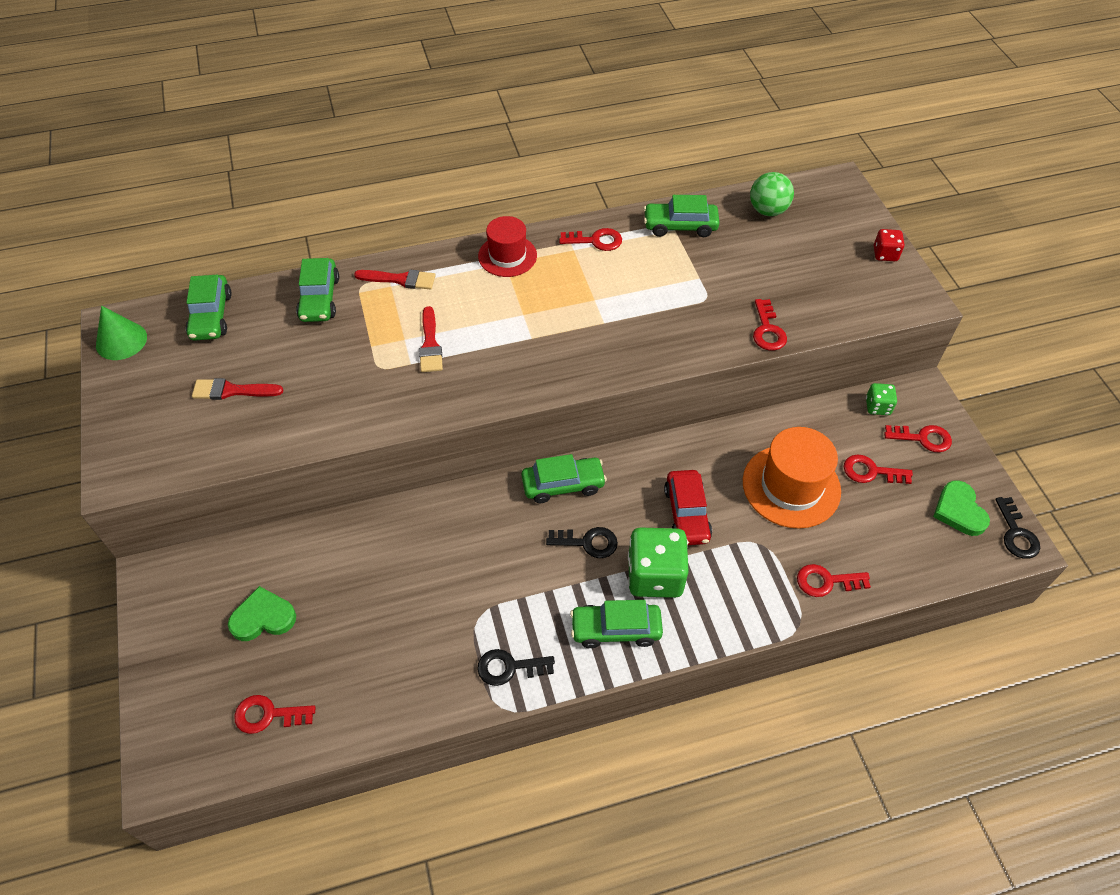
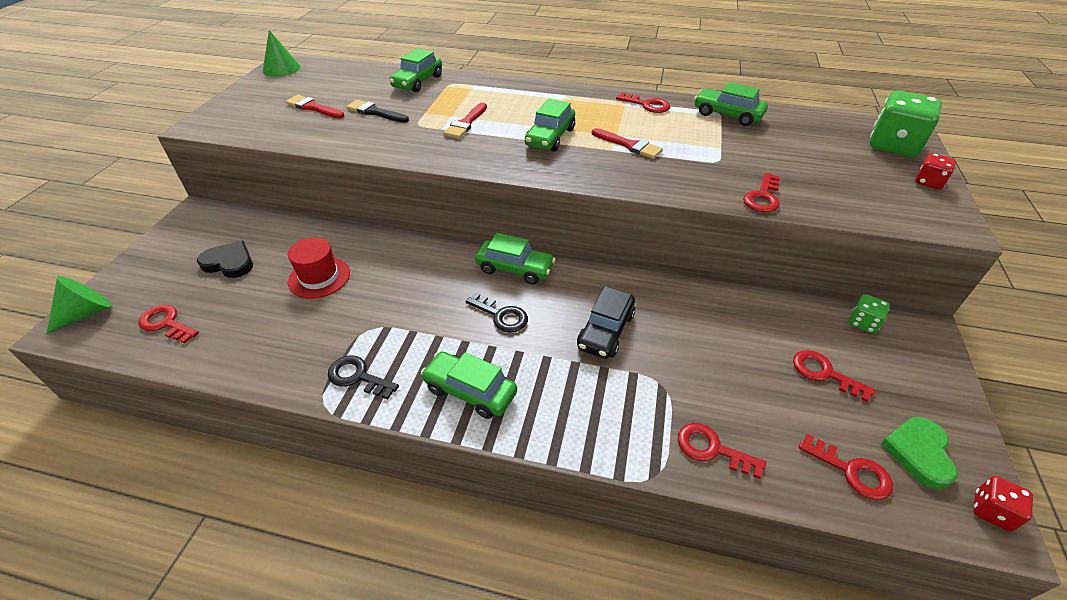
camera: 30 degrees right, 10 degrees down
green car [186,275,232,341] -> green car moved to [525,99,575,152]
green heart [228,586,296,641] -> black heart [197,241,253,278]
red brush [354,270,436,289] -> red brush moved to [592,128,663,159]
red hat [478,216,537,277] -> red hat moved to [288,237,350,299]
green dice [628,527,689,598] -> green dice moved to [870,90,942,157]
red car [664,470,712,545] -> black car [577,286,635,359]
orange hat [743,427,841,529] -> none
green ball [750,172,794,216] -> none
red key [884,425,952,452] -> red key moved to [799,434,893,500]
black key [995,497,1040,559] -> red dice [973,476,1033,532]
none -> green cone [47,276,112,334]
none -> black brush [346,100,409,123]

